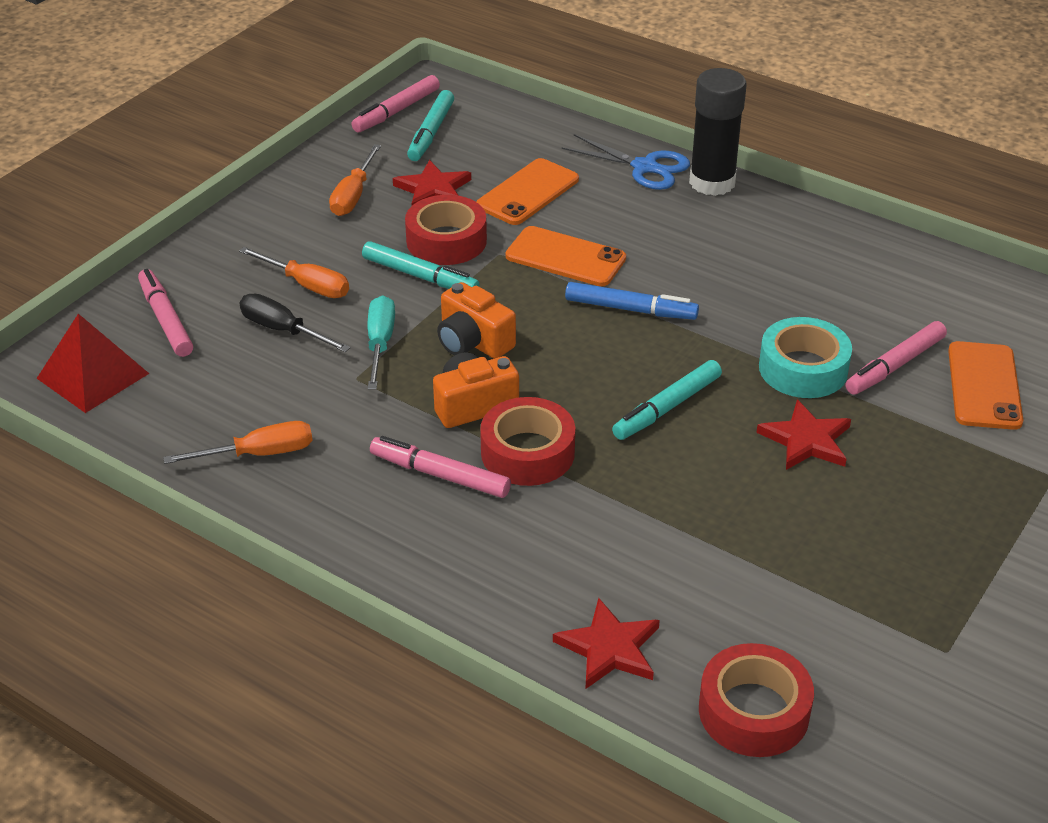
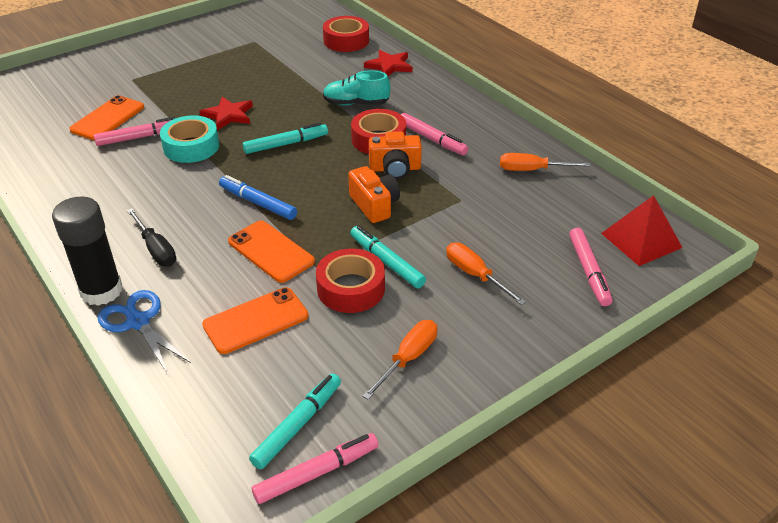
camera: 160 degrees left, 0 degrees up
black screwdriver [239,293,351,352] -> black screwdriver moved to [127,208,176,266]
turquoise screwdriver [367,296,395,389] -> none
red star [393,160,471,205] -> none
none -> turquoise shoe [323,70,390,105]

